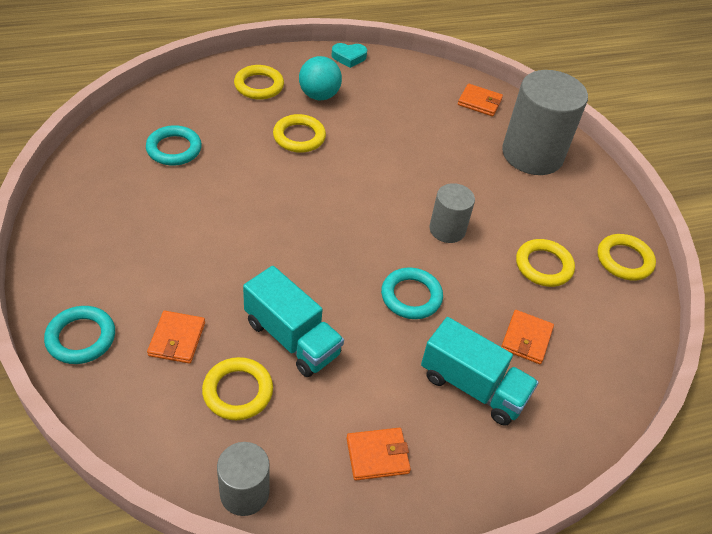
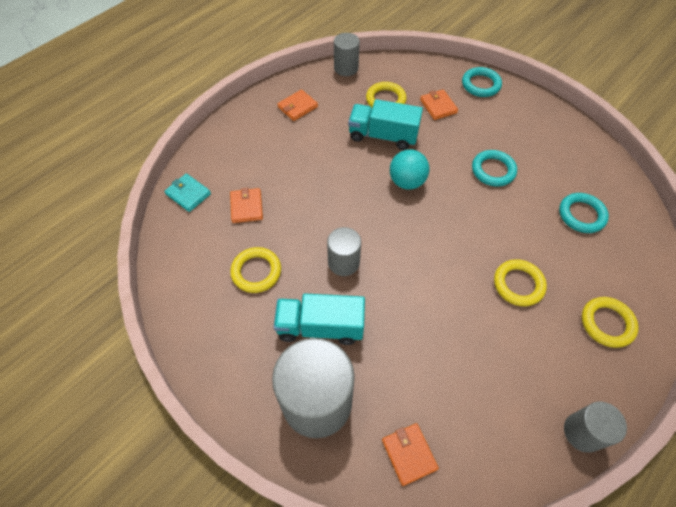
camera: 155 degrees right, 10 degrees up
turquoise ball [299,56,342,101] -> turquoise ball moved to [390,150,429,190]
turquoise heart [331,43,367,68] -> grey cylinder [564,402,627,453]
turquoise ring [381,267,443,319] -> turquoise ring moved to [472,150,517,187]
turquoise truck [421,317,539,426] -> turquoise truck moved to [274,294,365,345]
orange wallet [458,83,503,116] -> orange wallet turned 75 degrees clockwise [382,423,439,486]
yellow ring [597,234,656,281] -> none
none -> turquoise wallet [164,173,211,212]

